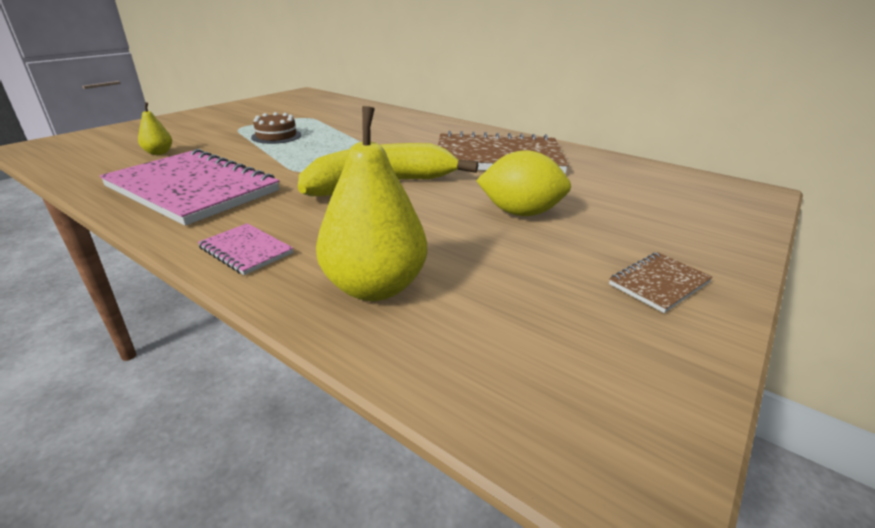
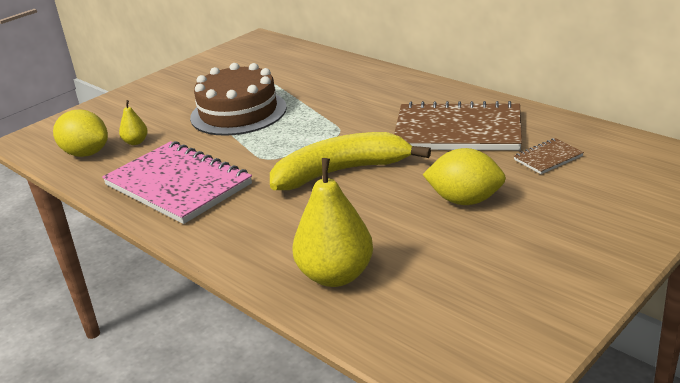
camera: 10 degrees right, 0 degrees up
pink notebook [198,223,293,275] -> none
brown cake [251,112,301,144] -> brown cake [190,63,287,136], size x2.02
brown notebook [609,252,713,313] -> brown notebook moved to [514,138,584,174]
none -> yellow lemon [53,110,108,157]

